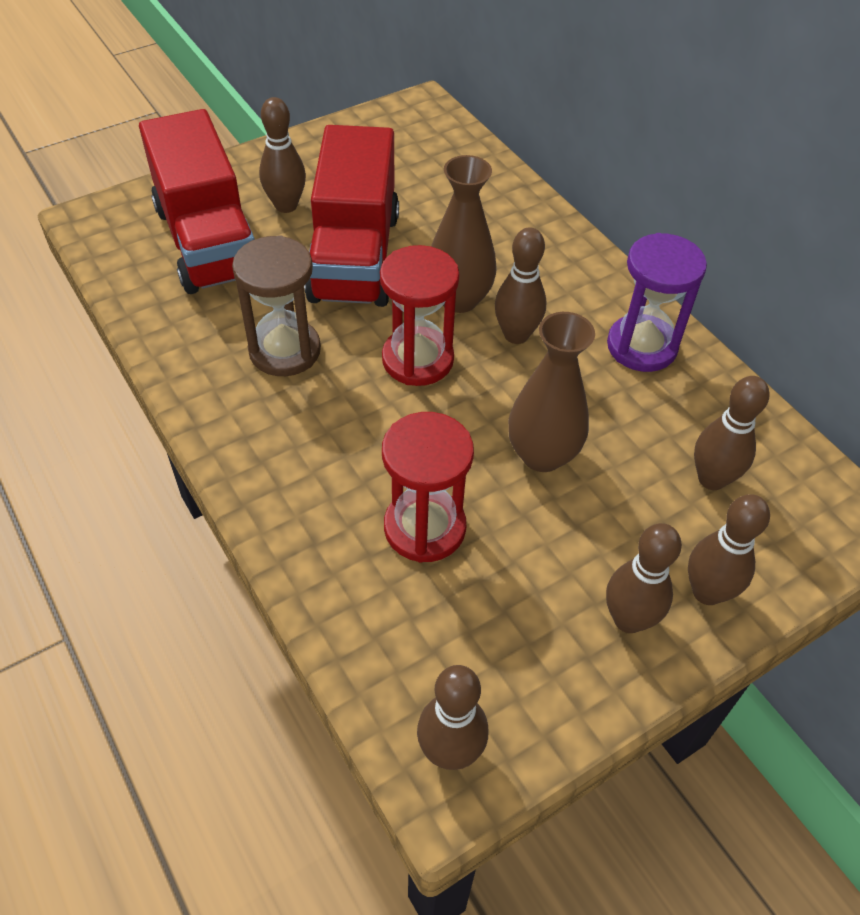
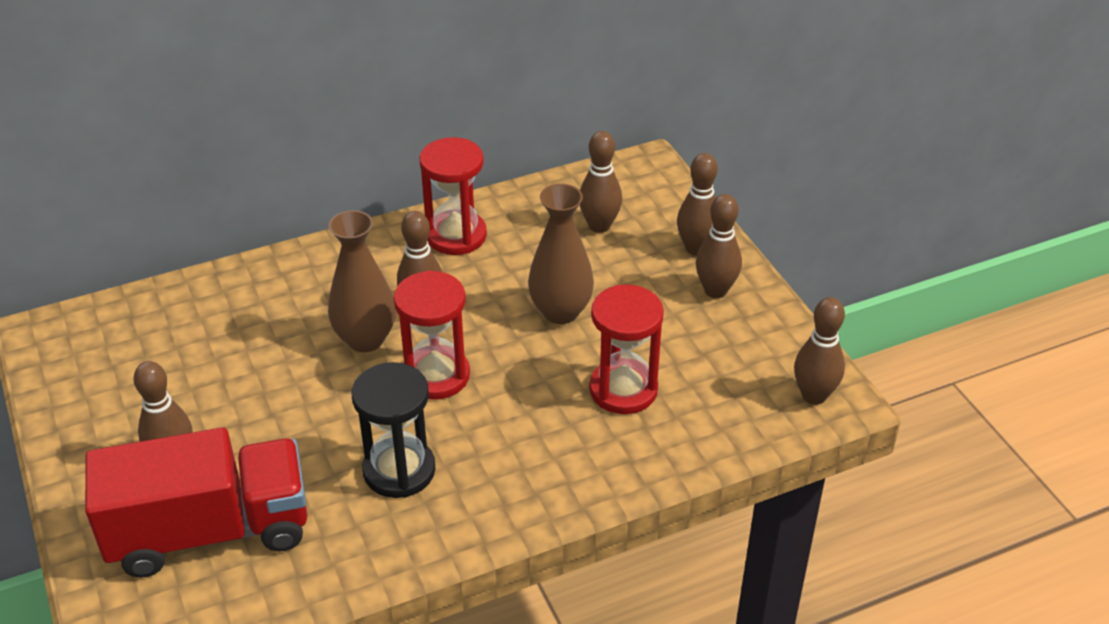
camera: 80 degrees left, 10 degrees down
brown hourglass [232,235,321,376] -> black hourglass [352,362,436,498]
red truck [304,125,399,307] -> none
purple hourglass [607,233,707,372] -> red hourglass [419,137,487,255]

